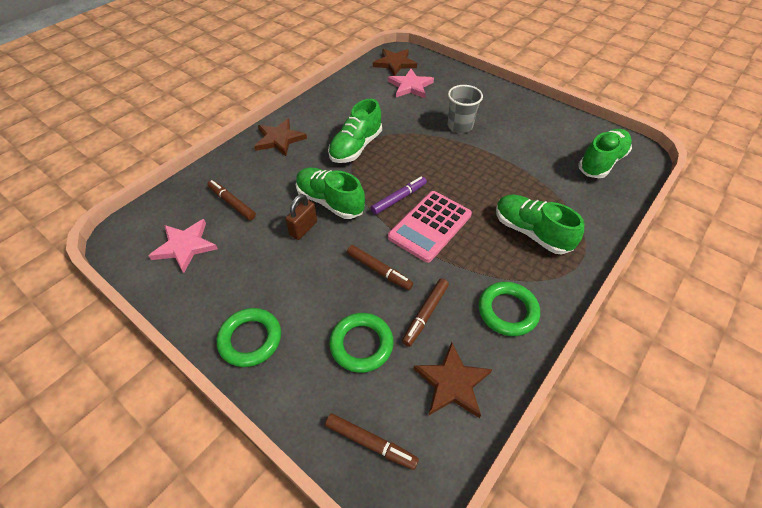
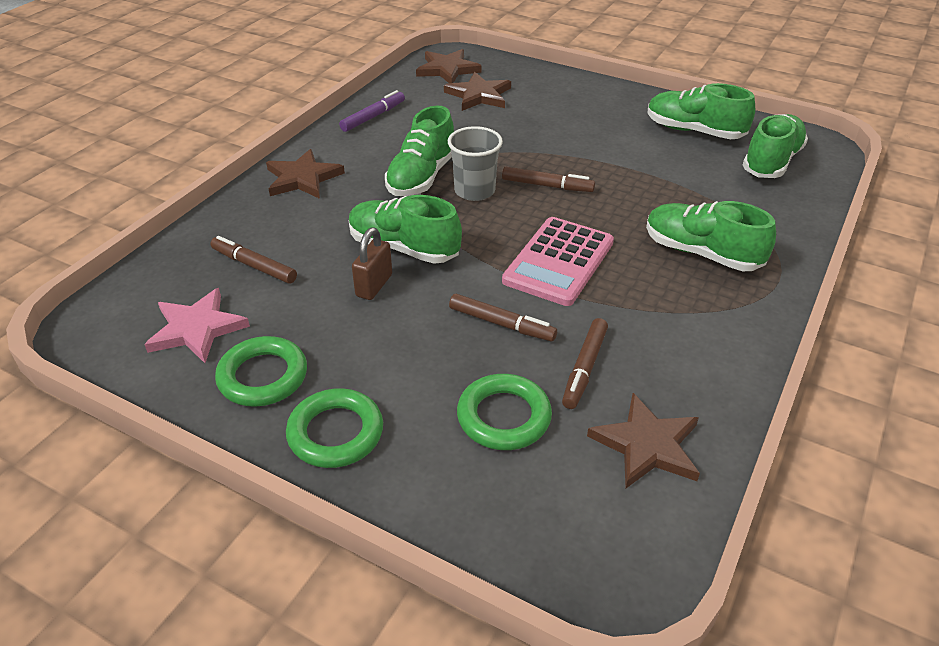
camera: 10 degrees left, 10 degrees down
brown marker [325,413,419,470] -> brown marker moved to [502,167,595,192]
purple marker [371,177,427,215] -> purple marker moved to [339,90,405,132]
pink star [388,69,434,98] -> brown star [444,72,511,111]
grey cup [448,85,483,133] -> grey cup moved to [448,126,503,201]
green ring [478,282,540,336] -> green ring moved to [215,336,307,407]
none -> green shoe [648,83,755,139]

